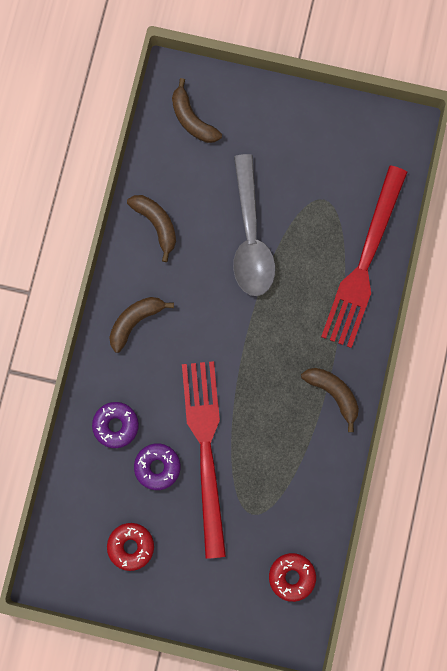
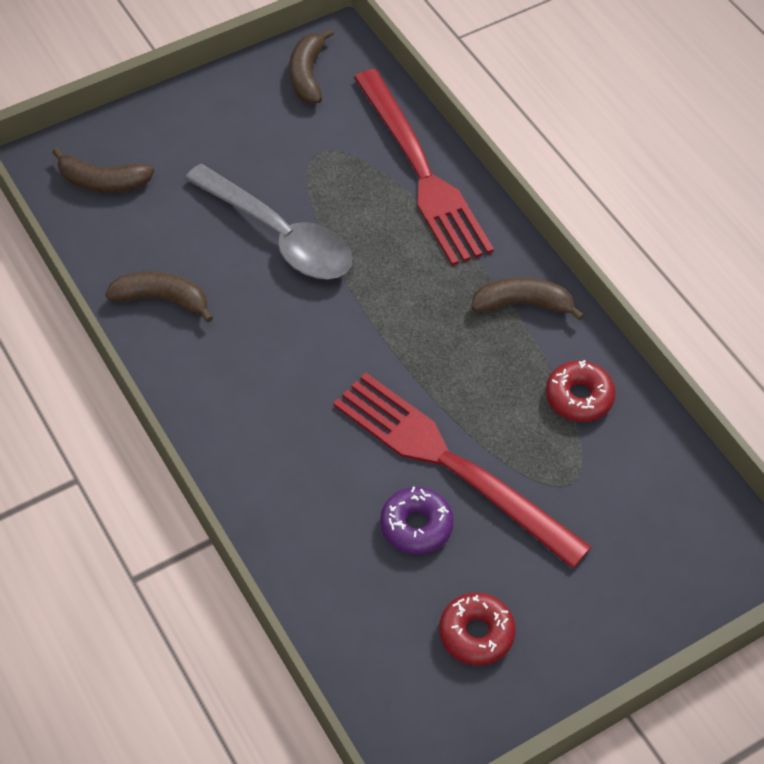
camera: 45 degrees left, 25 degrees down
purple donut [92,402,139,448] -> none
brown banana [109,297,174,353] -> brown banana moved to [289,28,334,104]
red donut [269,553,316,602] -> red donut moved to [546,360,616,422]

